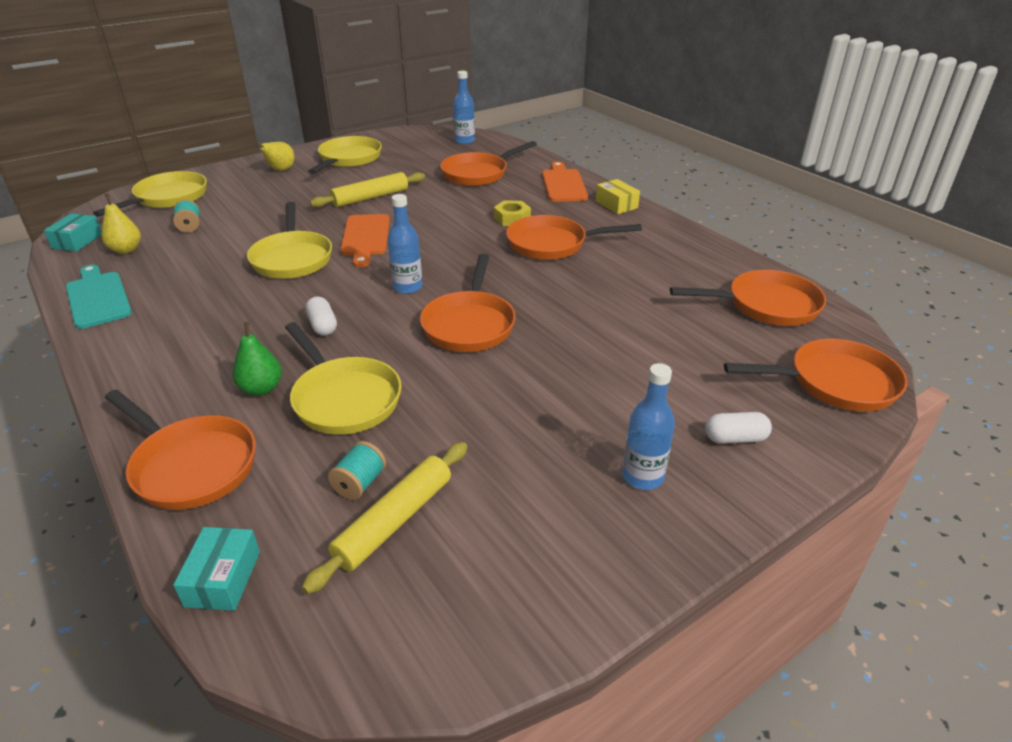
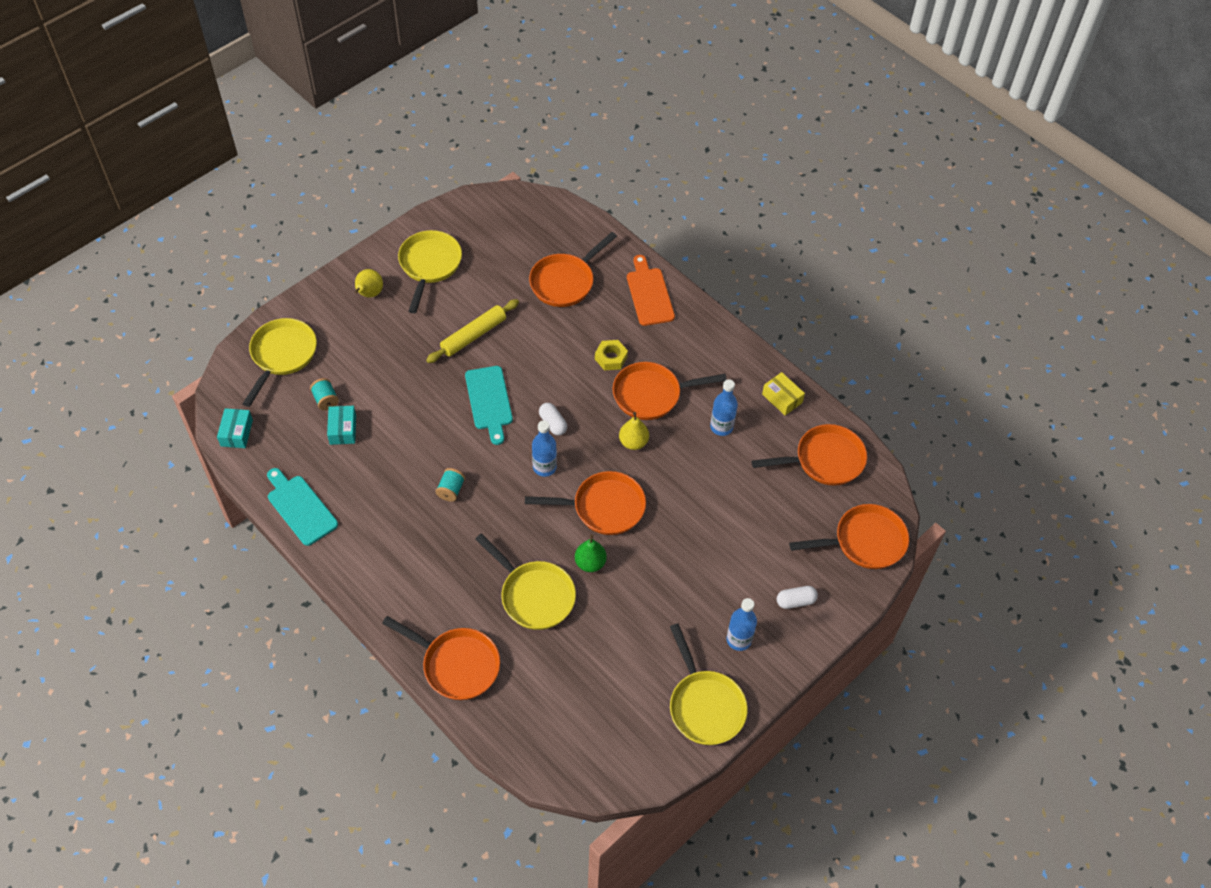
camera: 10 degrees left, 20 degrees up
yellow pear [101,194,141,254] -> yellow pear moved to [619,412,649,450]
turquoise box [173,527,260,611] -> turquoise box moved to [327,406,356,445]
green pear [232,322,282,396] -> green pear moved to [575,534,607,572]
yellow pan [247,202,332,279] -> yellow pan moved to [670,623,748,745]
yellow rolling pin [302,442,468,594] -> none
white capsule [305,296,337,336] -> white capsule moved to [539,403,567,435]
turquoise spool [328,441,386,500] -> turquoise spool moved to [435,468,465,502]
orange cutting board [340,214,390,267] -> turquoise cutting board [465,366,513,445]
orange pan [420,254,516,352] -> orange pan turned 90 degrees counterclockwise [525,471,646,535]
blue bottle [453,71,475,144] -> blue bottle moved to [710,379,738,436]
yellow box [596,179,640,214] -> yellow box moved to [762,372,805,415]

